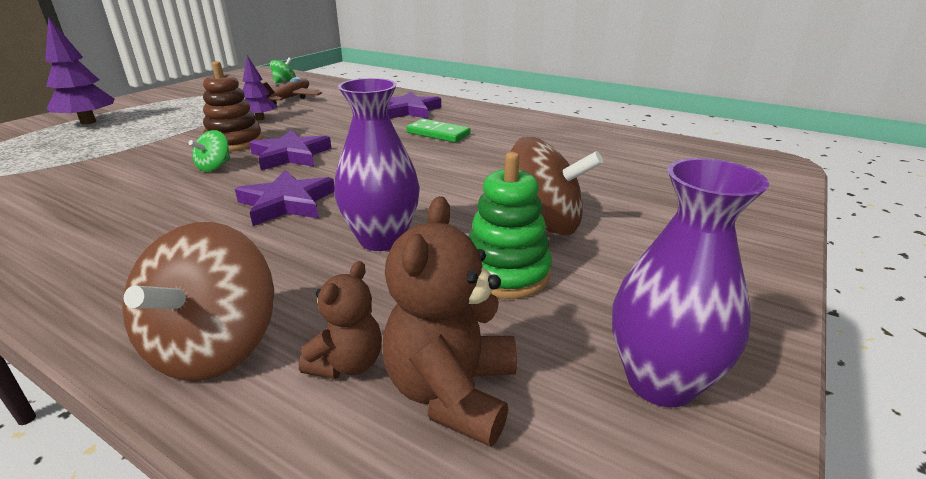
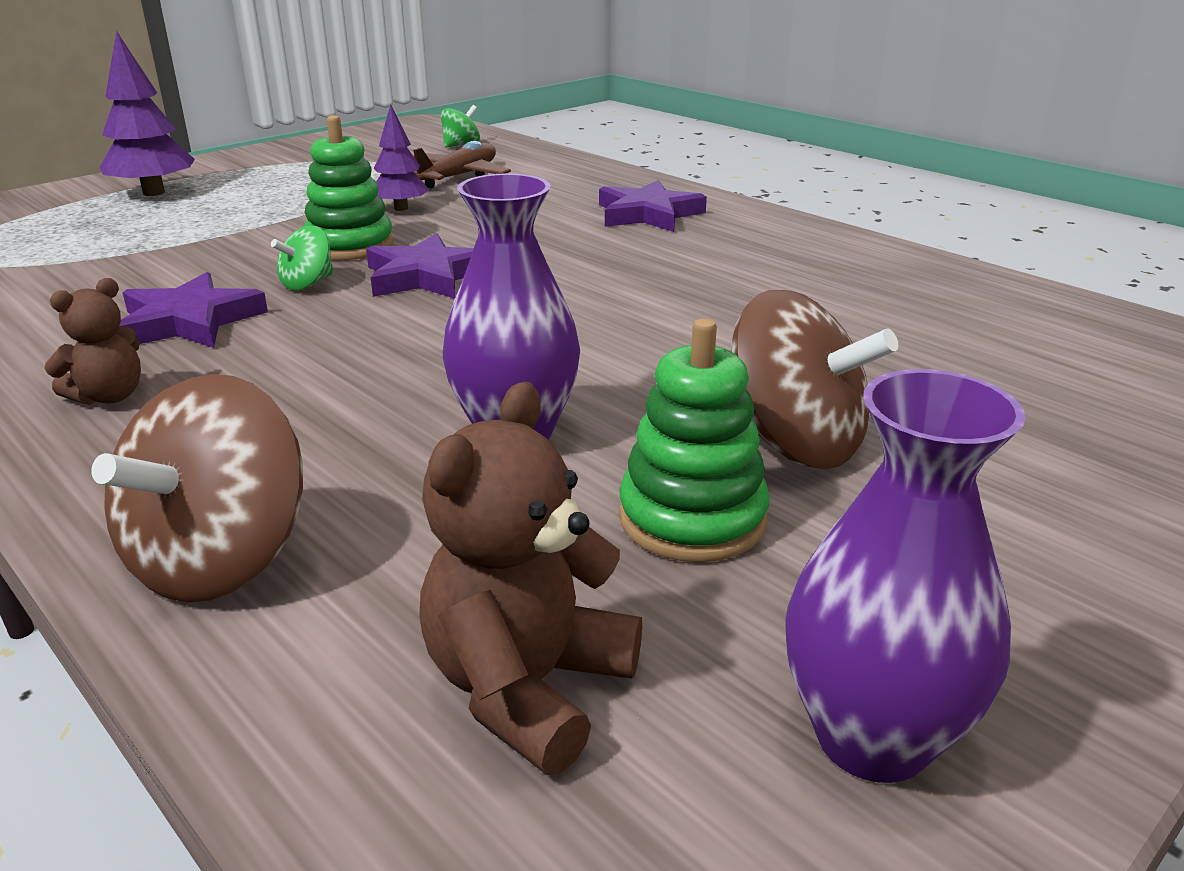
camera: 15 degrees right, 0 degrees up
brown stacking toy [203,61,263,152] -> green stacking toy [303,115,394,260]
purple star [235,170,335,226] -> purple star moved to [119,272,268,348]
brown teddy bear [299,261,382,379] -> brown teddy bear moved to [44,278,141,405]
green domino [406,119,470,143] -> none

